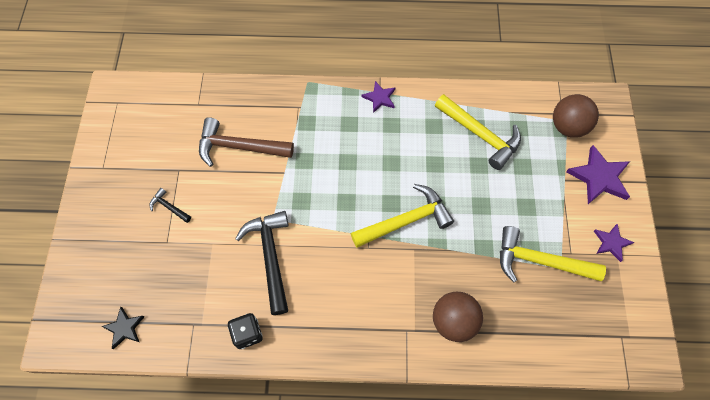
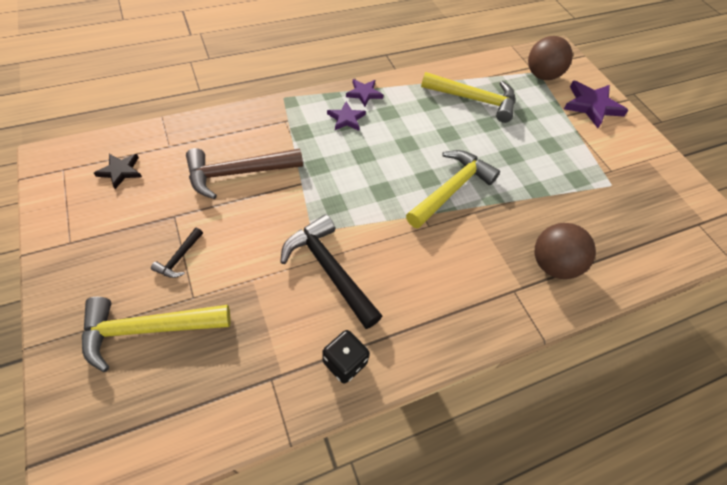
camera: 30 degrees left, 10 degrees down
black star [101,307,144,349] -> black star moved to [94,154,142,189]
black hammer [150,188,191,223] -> black hammer turned 75 degrees counterclockwise [151,228,203,278]
yellow hammer [500,226,606,283] -> yellow hammer moved to [82,297,230,372]
purple star [594,223,634,262] -> purple star moved to [327,102,366,131]

